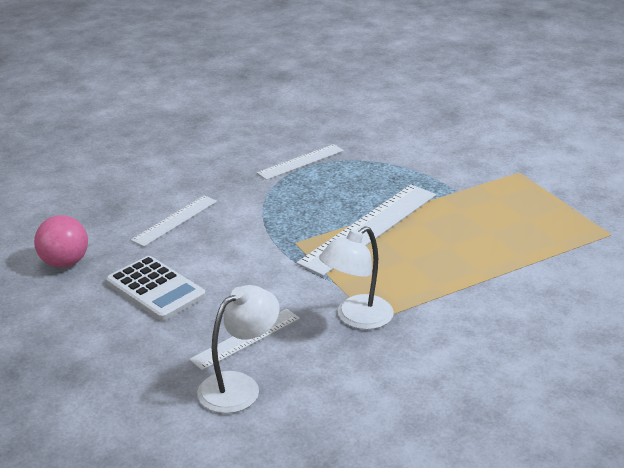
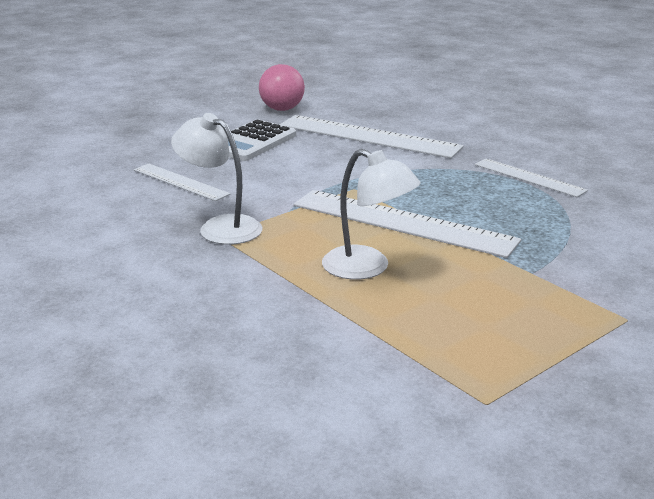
camera: 80 degrees right, 5 degrees down
white ruler [131,195,217,247] -> white ruler [280,115,464,158], size x1.77
white lamp [197,285,279,414] -> white lamp moved to [322,149,421,280]

